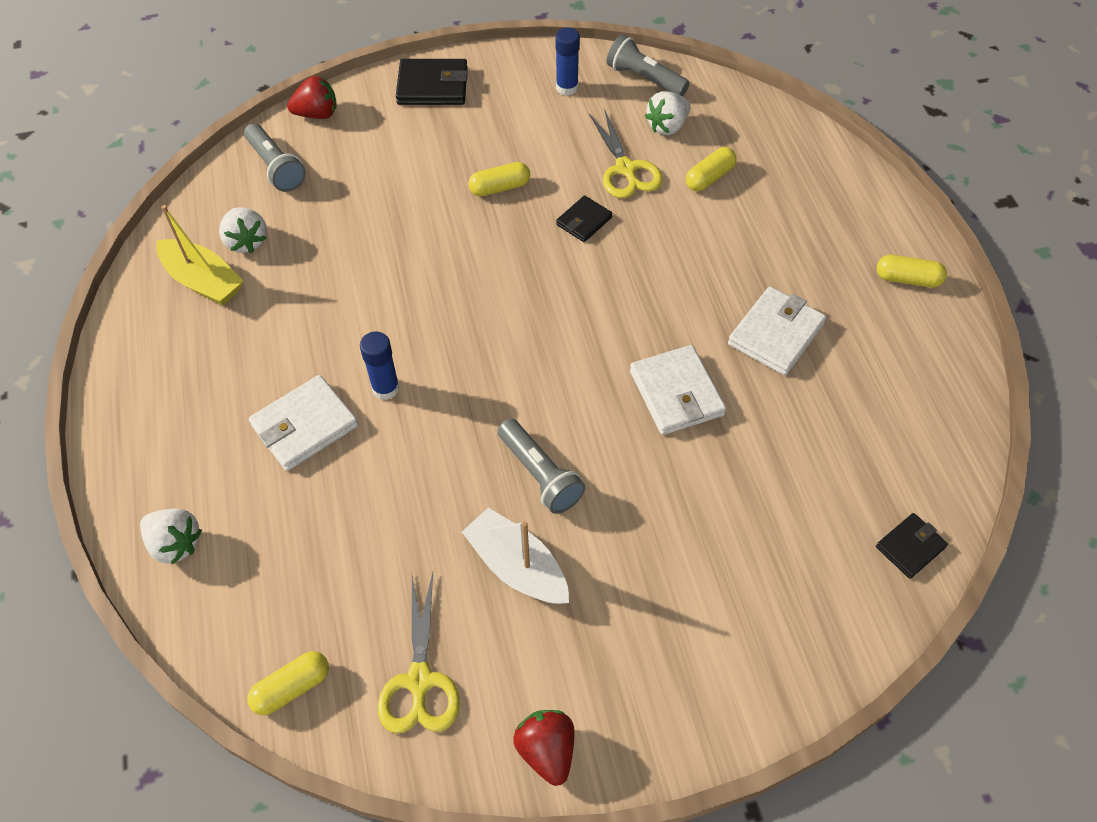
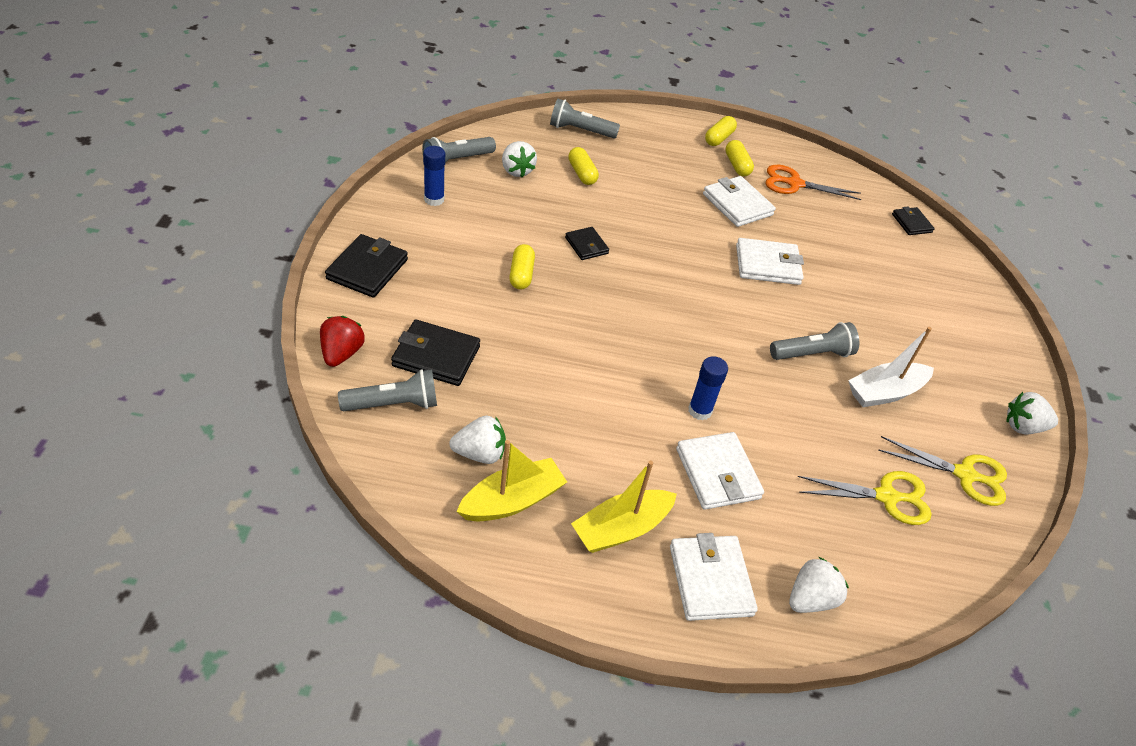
camera: 75 degrees left, 10 degrees down
yellow capsule [247,651,329,715] -> yellow capsule moved to [725,140,754,176]
red strawberry [513,710,575,786] -> white strawberry [1006,392,1058,435]
yellow scissors [589,108,663,198] -> yellow scissors moved to [798,471,932,525]
none -> black wallet [391,319,480,386]
none -> grey flashlight [550,98,620,139]
none -> yellow boat [571,461,677,553]
none -> white wallet [670,533,758,621]
none -> orange scissors [766,165,861,200]

